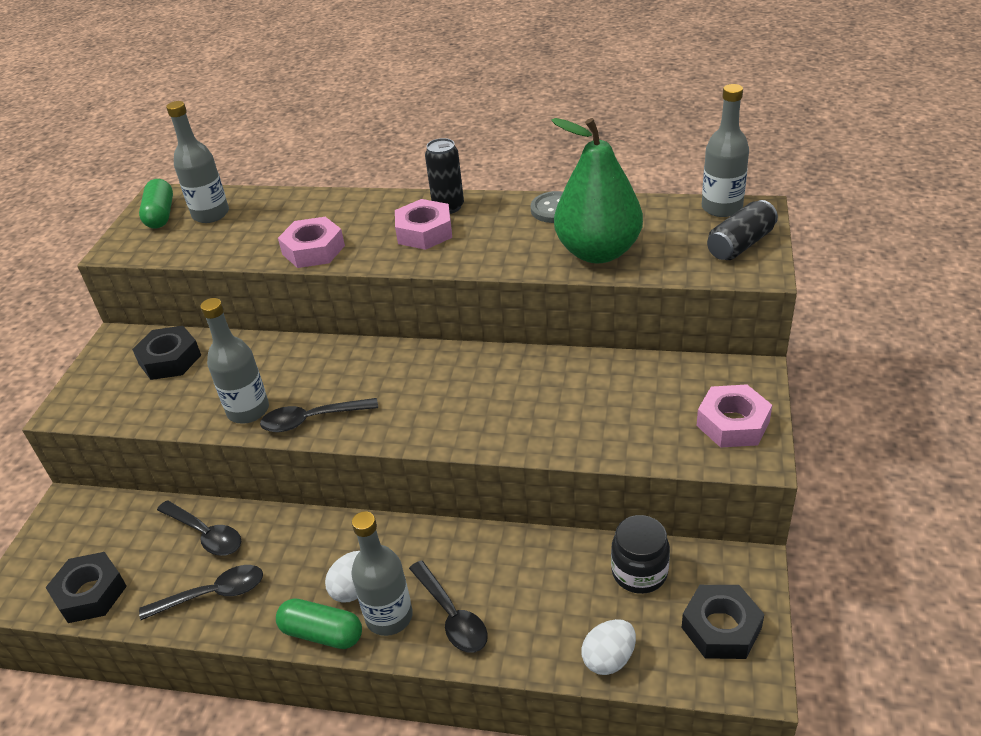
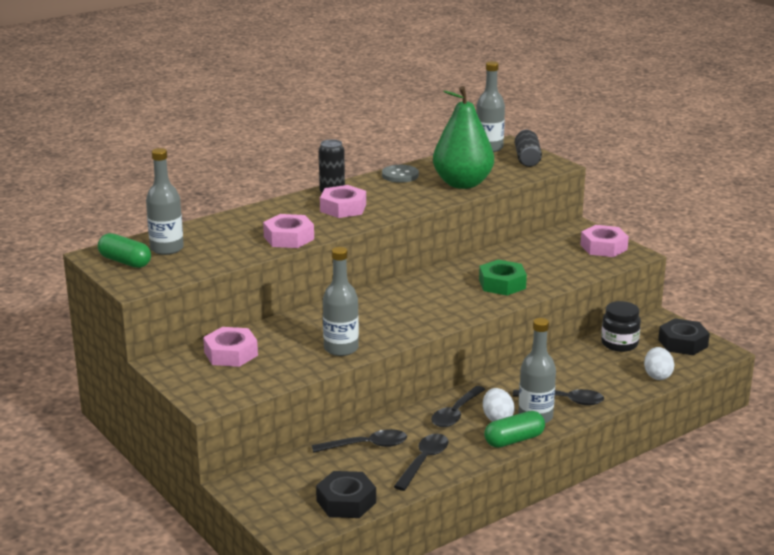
camera: 50 degrees left, 15 degrees down
black nut [132,326,201,380] -> pink nut [203,327,258,367]
black spoon [260,398,378,432] -> black spoon moved to [431,386,486,427]
none -> green nut [479,260,527,295]

